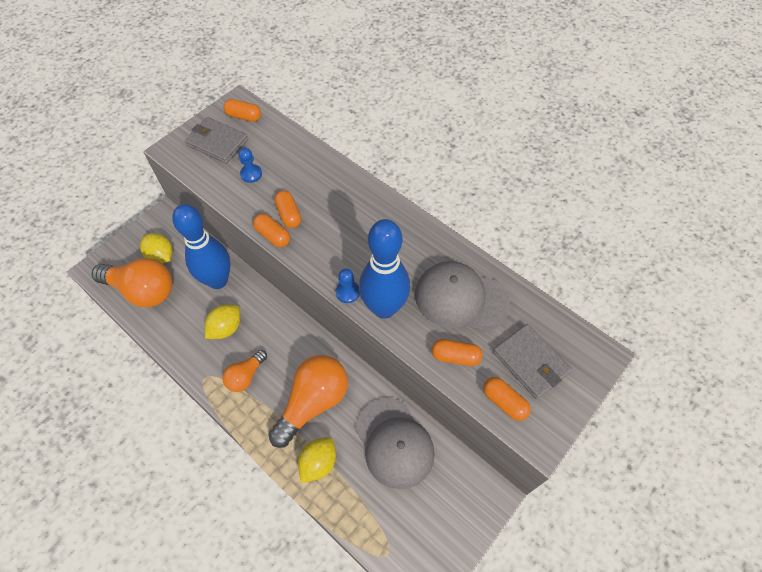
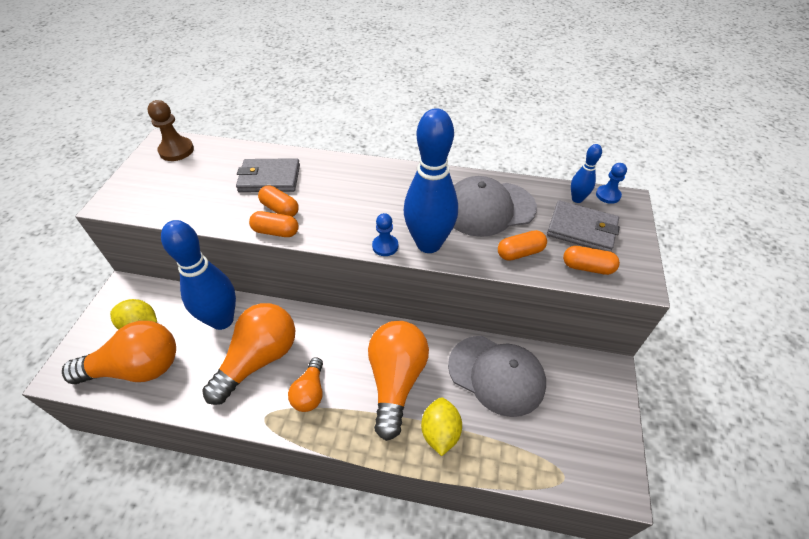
camera: 30 degrees left, 10 degrees down
grey wallet [185,117,248,164] -> grey wallet moved to [236,158,300,192]
yellow lemon [205,305,240,339] -> orange light bulb [202,303,295,405]
orange capsule [223,99,261,122] -> brown pawn [147,100,194,161]
blue pawn [239,148,262,183] -> blue pawn moved to [596,163,627,204]
none -> blue bowling pin [571,144,602,203]

